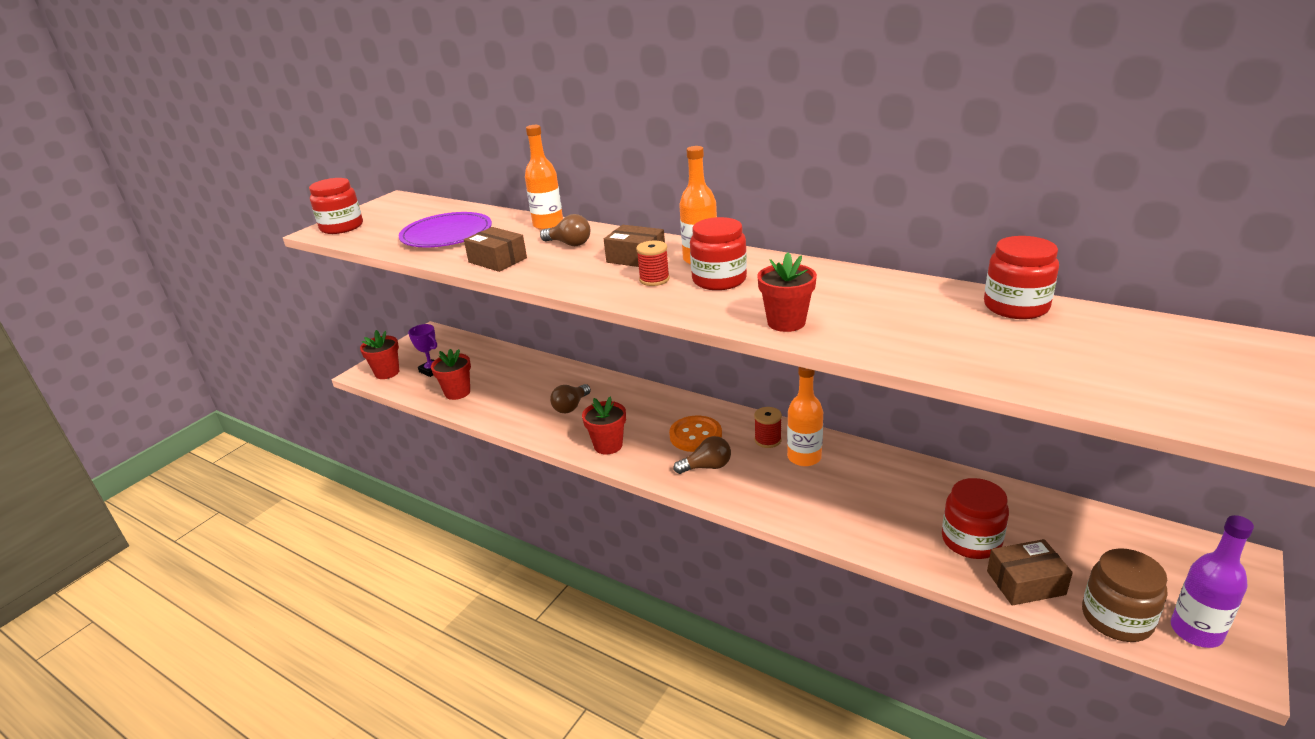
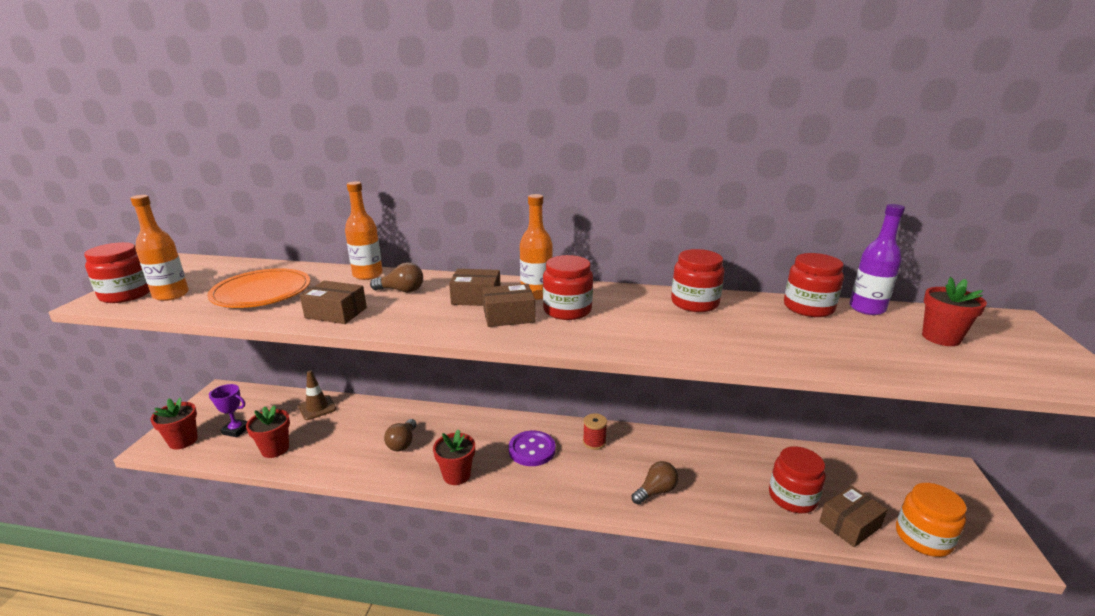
camera: 25 degrees left, 5 degrees down
purple plate [399,212,492,248] -> orange plate [207,268,310,308]
red spool [636,240,670,286] -> brown box [482,284,535,327]
orange button [669,416,722,452] -> purple button [509,431,555,466]
brown light bulb [674,436,731,474] -> brown light bulb moved to [632,461,678,505]
red flower pot [757,252,817,332] -> red flower pot moved to [922,277,987,346]
orange bottle [787,367,823,467] -> orange bottle moved to [130,195,189,301]
brown jar [1082,548,1168,642] -> orange jar [896,483,967,557]
purple bottle [1171,515,1254,648] -> purple bottle moved to [849,204,905,315]
none -> brown traffic cone [298,370,336,420]
none -> red jar [671,249,725,312]

